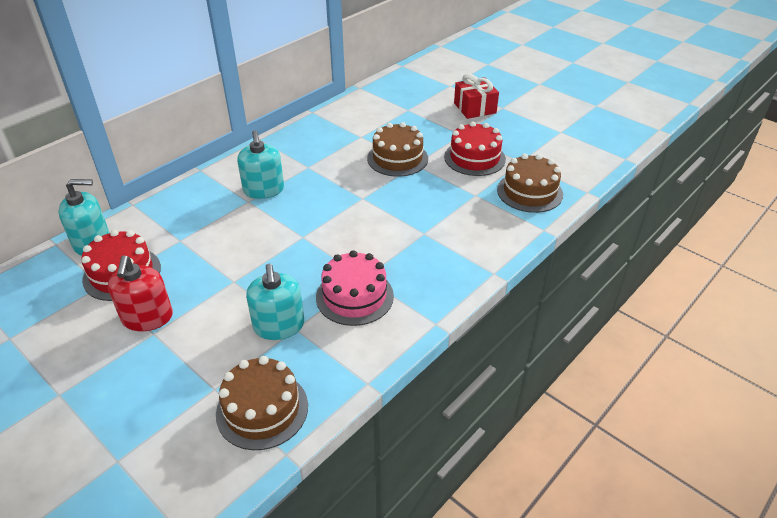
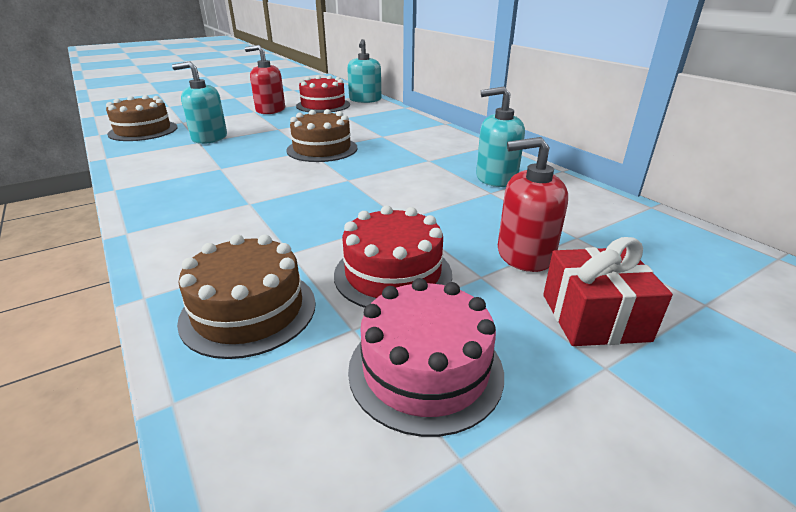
camera: 105 degrees right, 10 degrees down
turquoise soap dispenser [237,130,284,199] -> turquoise soap dispenser moved to [476,86,525,187]
pink cake [316,250,394,326] -> pink cake moved to [348,278,504,437]
brown cake [367,122,428,177] -> brown cake moved to [286,109,357,162]
none -> red soap dispenser [498,137,568,272]

